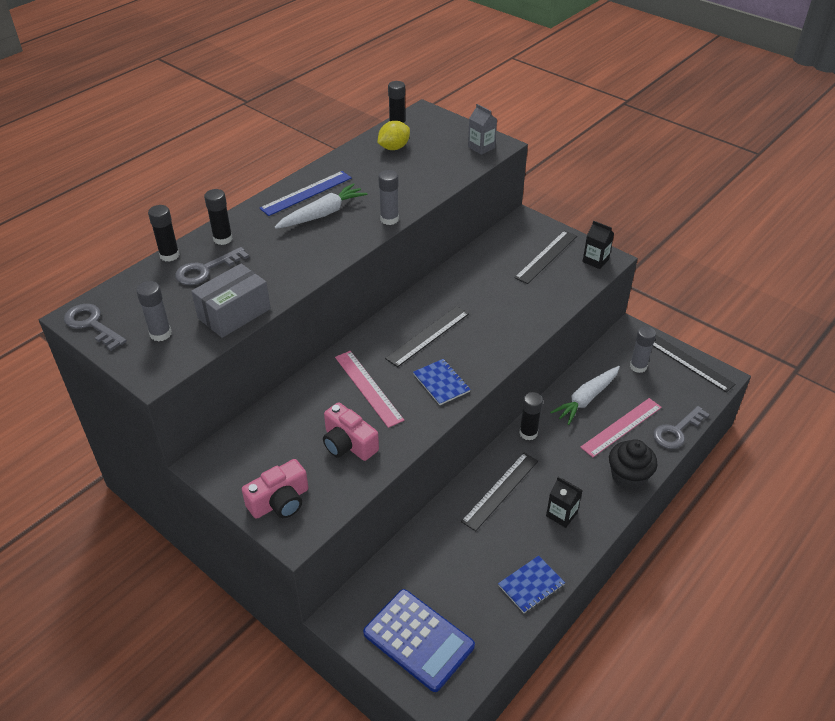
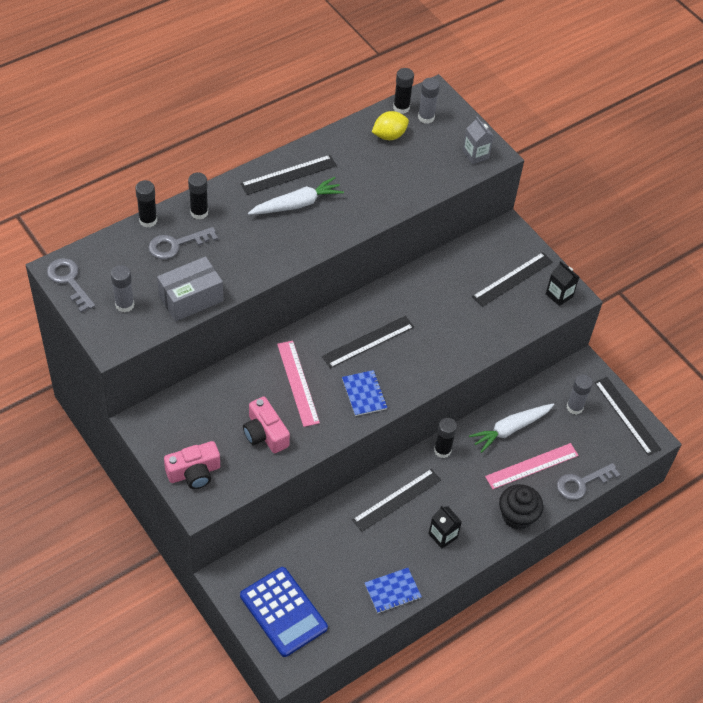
camera: 10 degrees right, 10 degrees up
blue ruler [259,171,352,216] -> black ruler [241,155,337,195]
grey glue stick [378,170,399,225] -> grey glue stick moved to [418,78,440,124]

